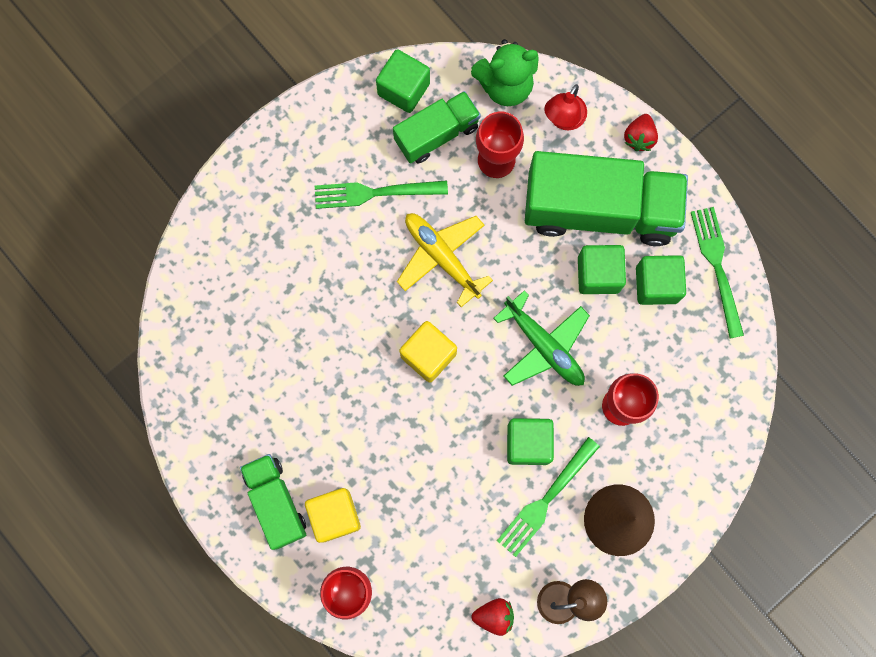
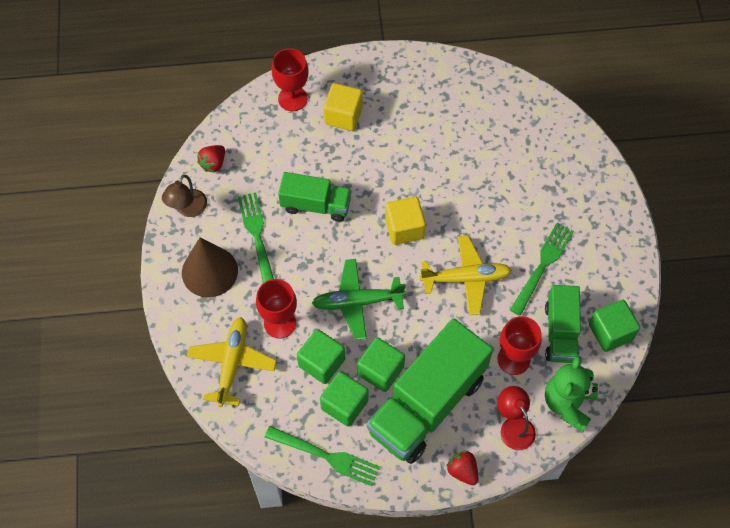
camera: 125 degrees right, 15 degrees down
green truck [240,454,306,550] -> green truck moved to [278,172,352,222]
green cube [507,418,554,465] -> green cube moved to [297,329,345,384]
none -> yellow plane [187,317,277,407]

